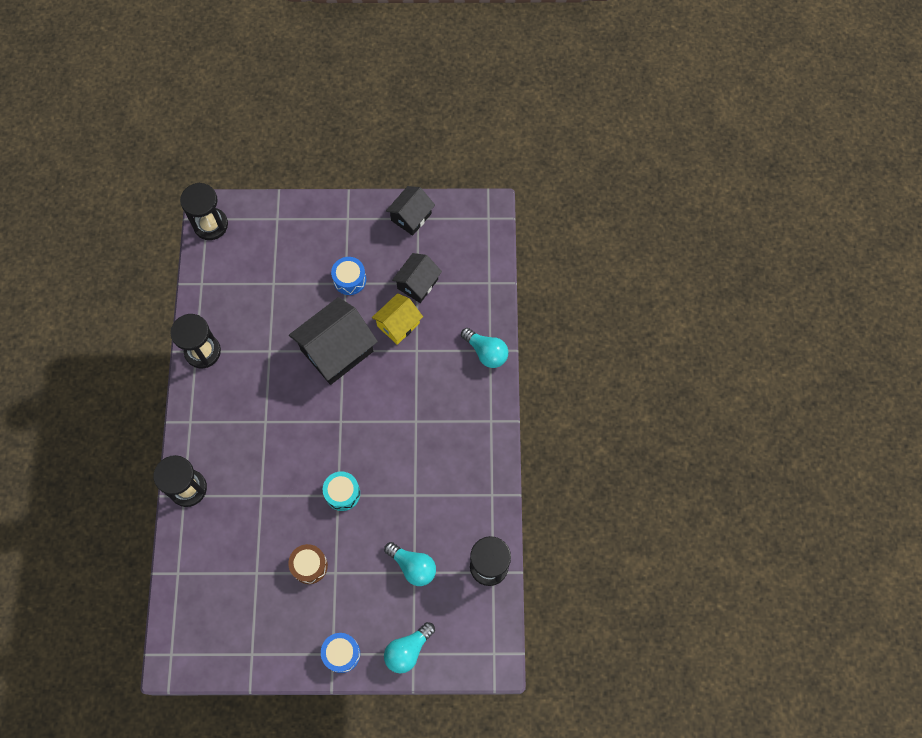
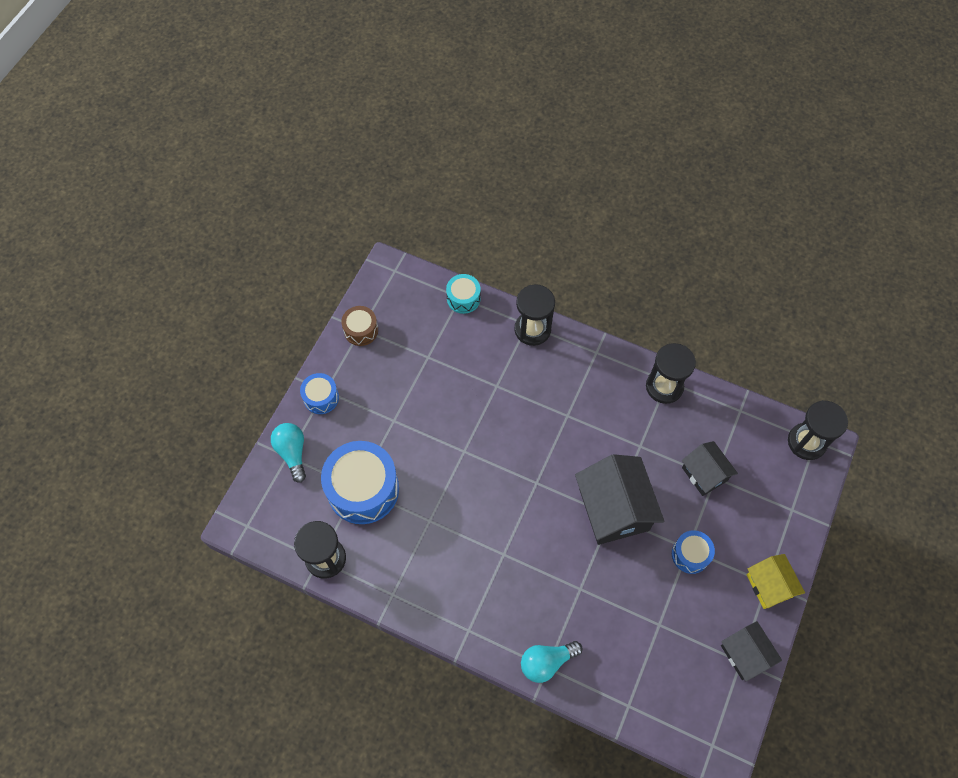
camera: 115 degrees right, 5 degrees down
brown drum [288,544,328,584] -> brown drum moved to [341,306,378,346]
turquoise drum [323,471,360,511] -> turquoise drum moved to [446,274,481,314]
yellow house [372,293,423,345] -> yellow house moved to [747,554,805,609]
turquoise light bulb [384,542,436,586] -> blue drum [321,441,399,524]
black house [392,253,442,303] -> black house moved to [682,441,738,496]

